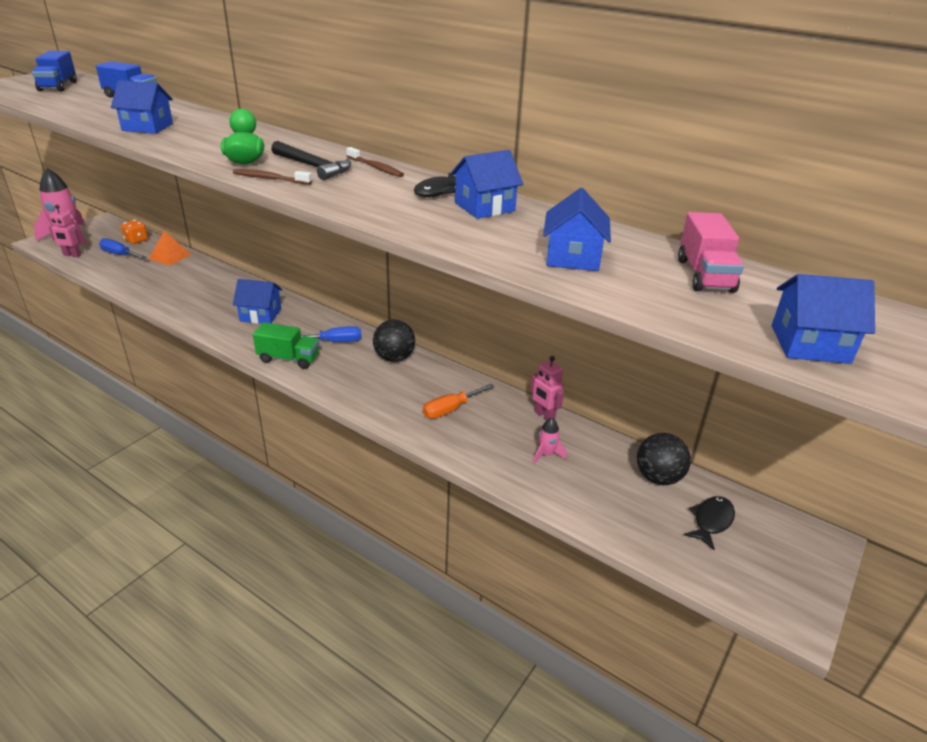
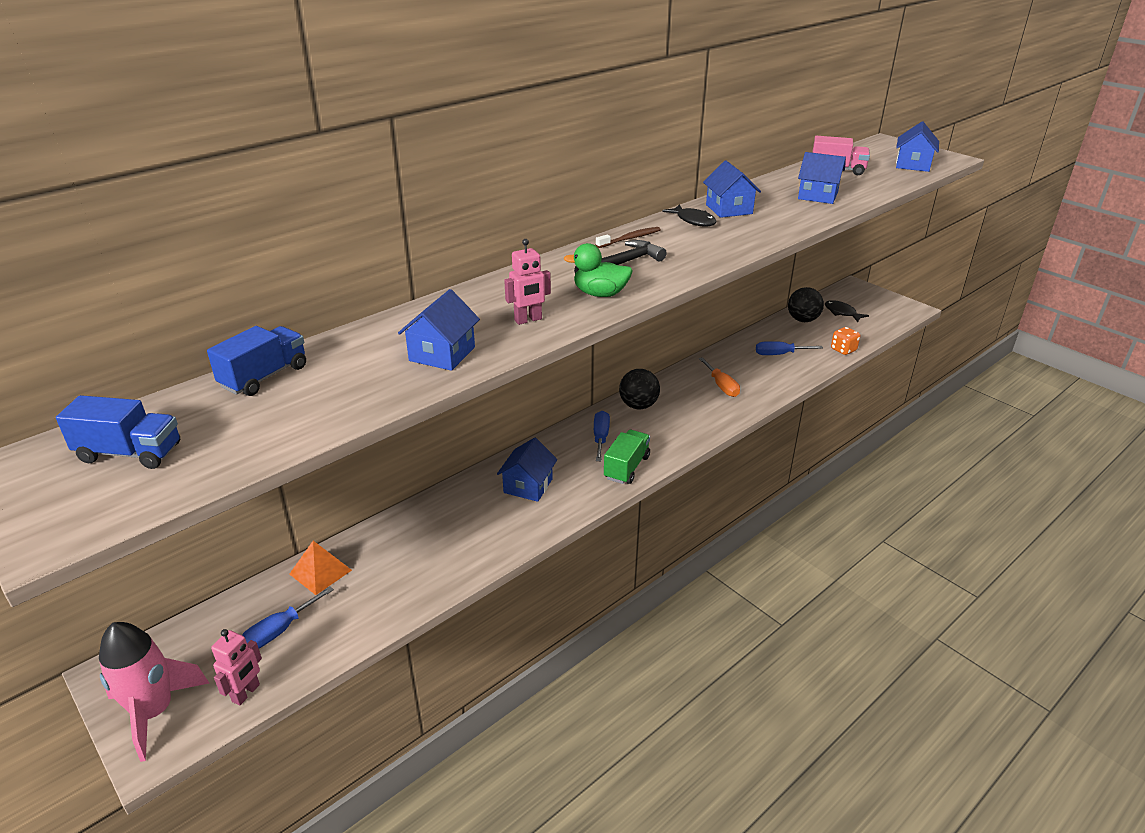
camera: 75 degrees left, 0 degrees up
orange dice [121,220,148,244] -> orange dice moved to [831,327,860,355]
brown toothbrush [233,169,312,185] -> none
pink robot [530,356,564,420] -> pink robot moved to [504,239,551,325]
pink rocket [533,418,567,464] -> blue screwdriver [756,341,823,355]

